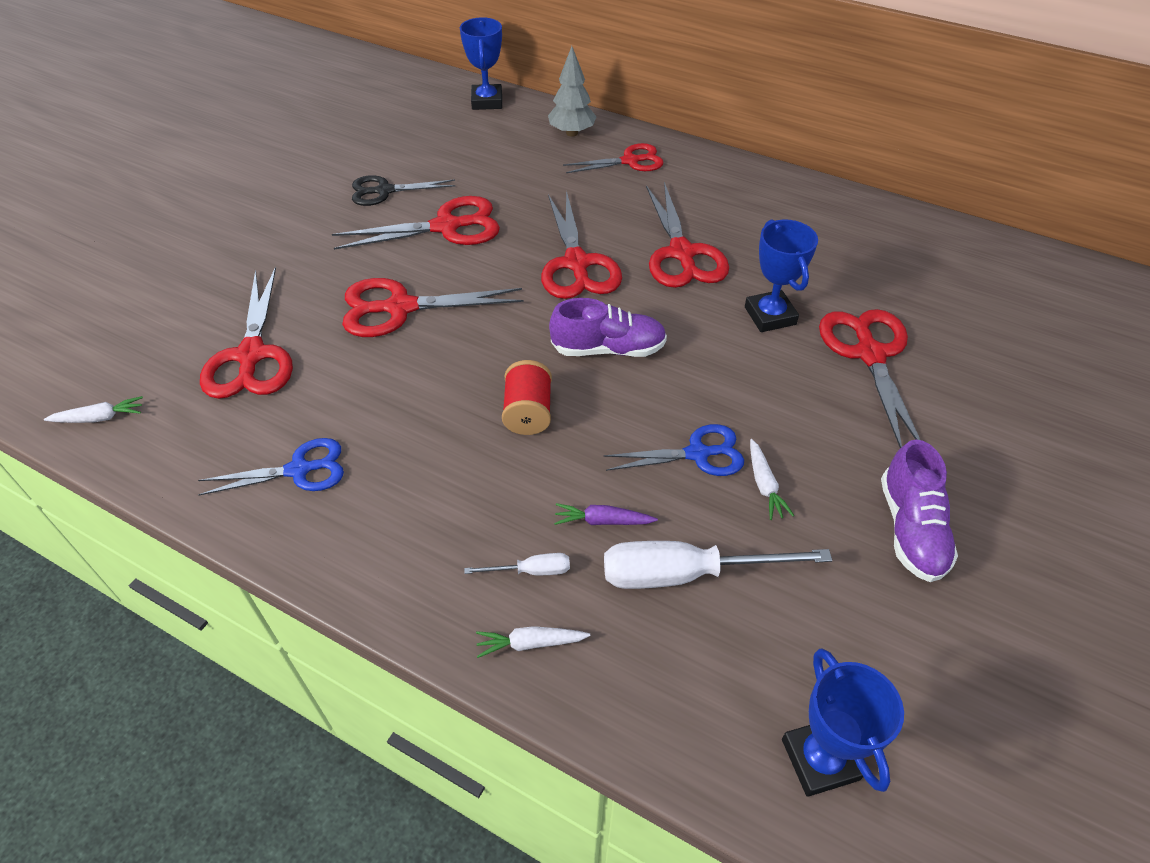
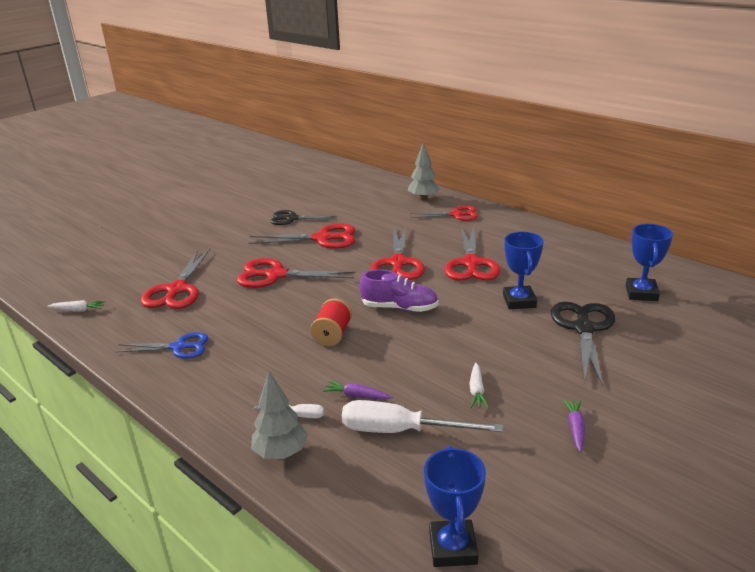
camera: 15 degrees right, 20 degrees down
blue trophy [460,17,502,110] -> blue trophy moved to [626,224,673,301]
white carrot [476,626,590,658] -> grey tree [251,371,308,459]
blue scissors [603,424,744,476] -> none
red scissors [819,309,920,448] -> black scissors [551,302,615,386]
purple shoe [881,440,958,582] -> purple carrot [562,399,585,452]

